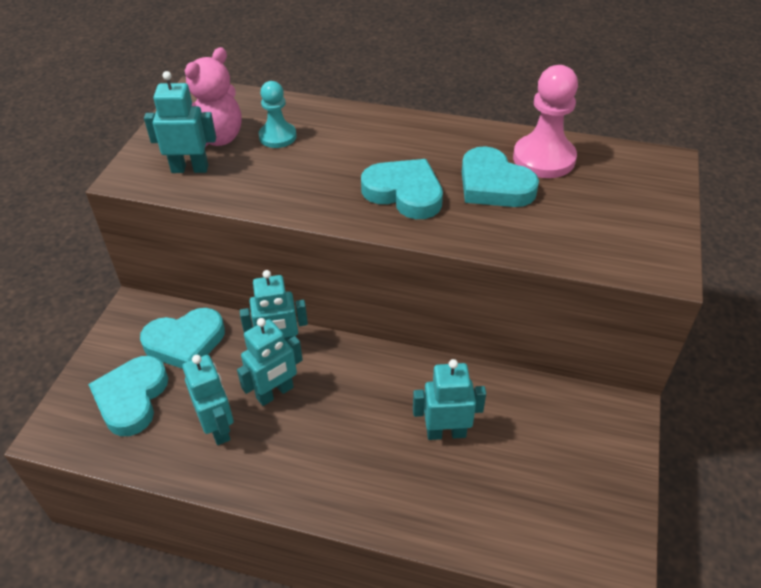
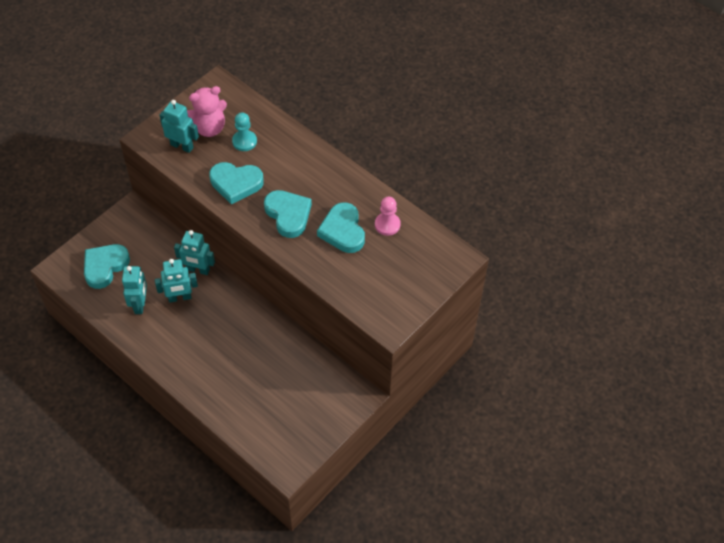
camera: 25 degrees right, 10 degrees up
turquoise heart [140,308,225,369] -> turquoise heart moved to [209,162,264,205]
turquoise robot [413,359,486,440] -> none
pink pawn [513,65,578,178] -> pink pawn [375,197,401,236], size x0.63

